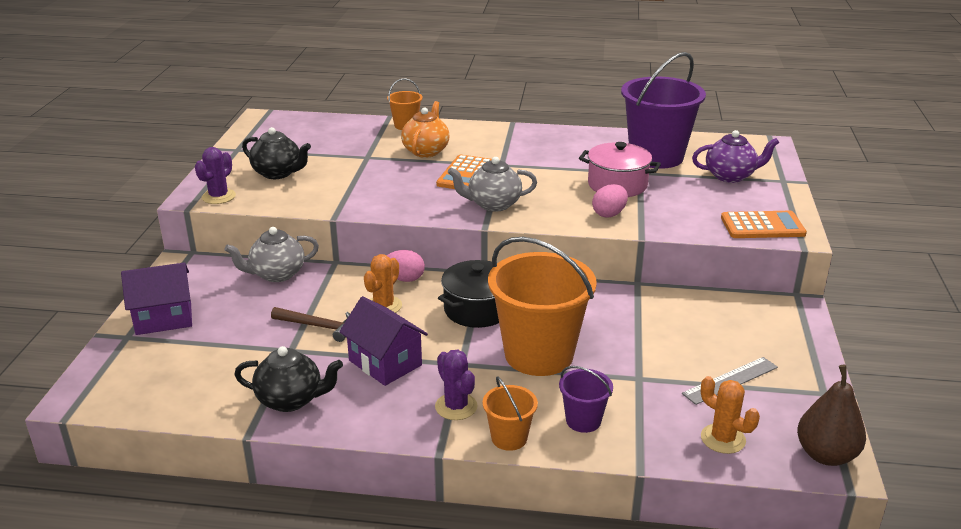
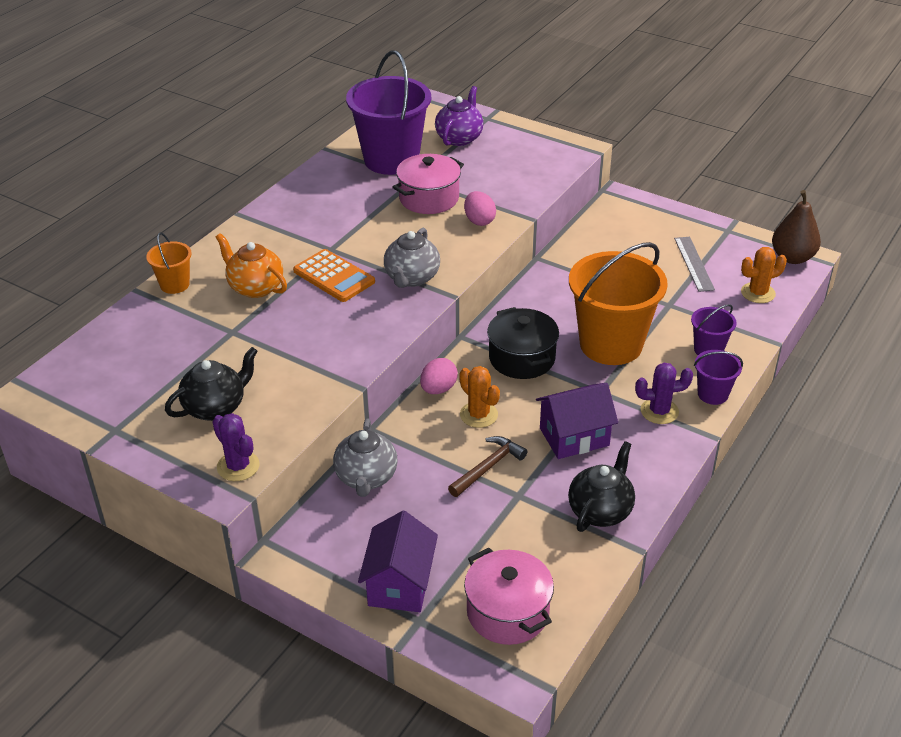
camera: 65 degrees left, 10 degrees up
orange bucket [482,376,538,451] -> purple bucket [694,350,743,405]
orange calculator [721,211,807,238] -> none
none -> pink pot [464,548,554,645]

